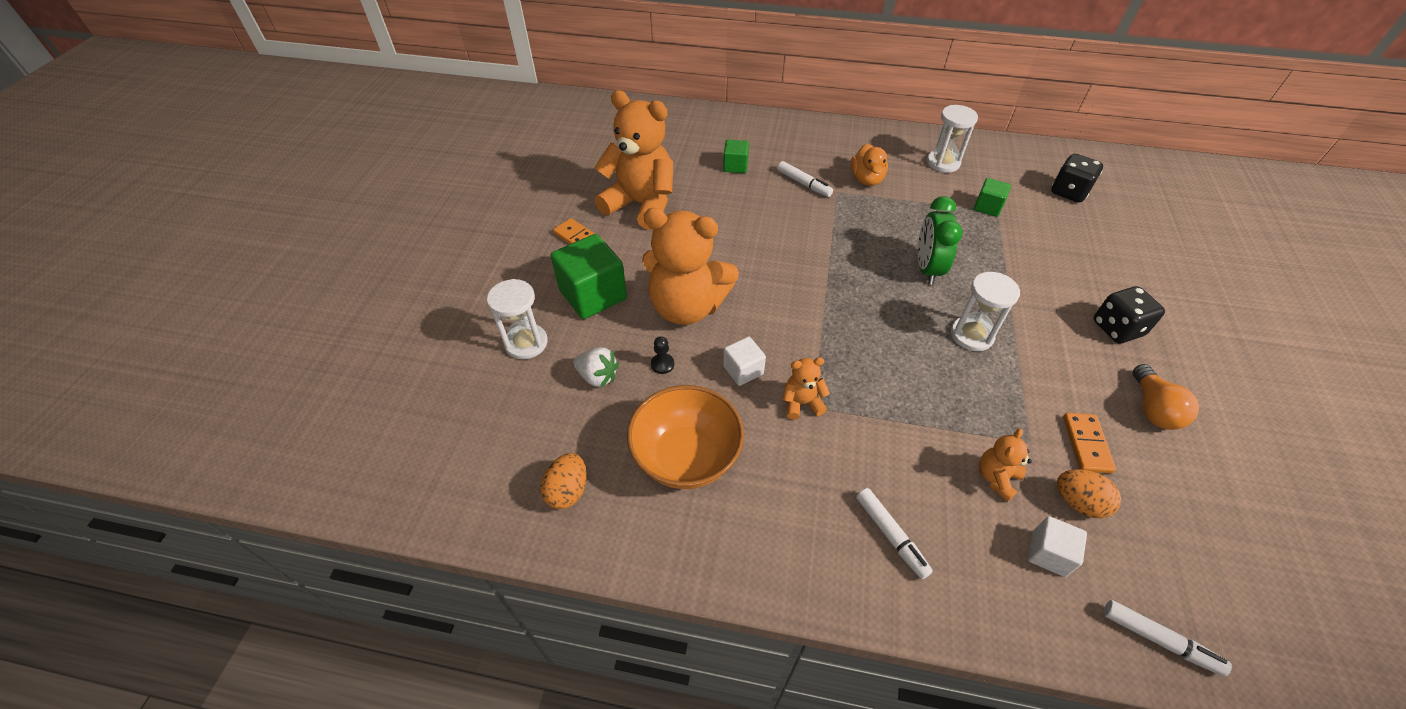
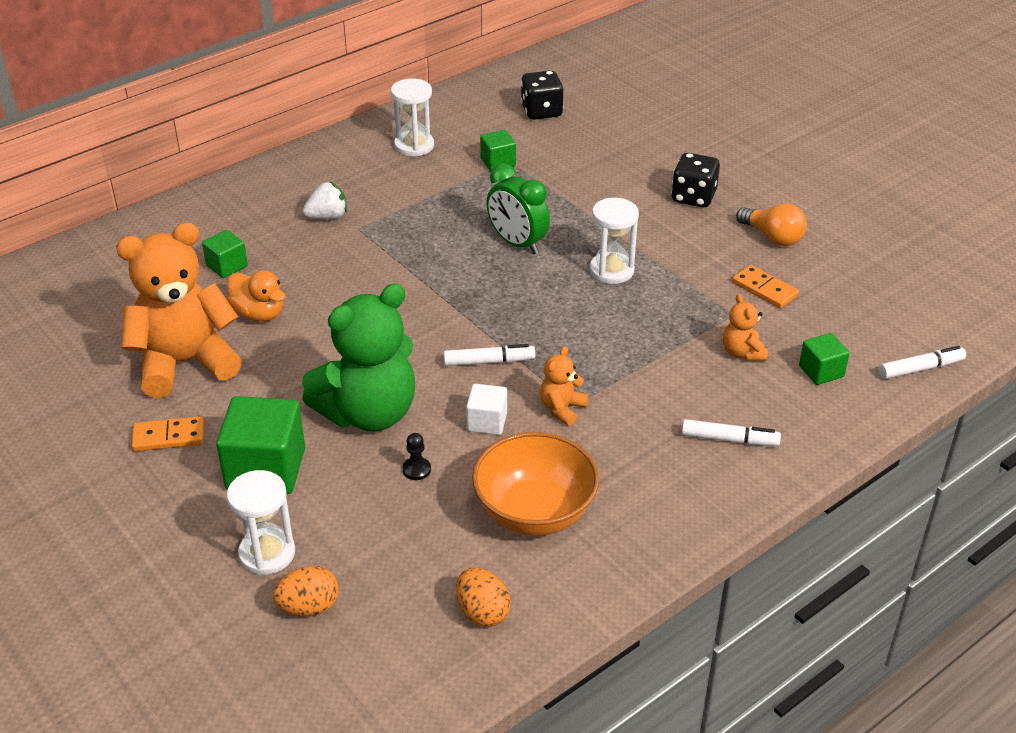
camera: 50 degrees left, 10 degrees down
white strawberry [573,347,619,388] -> white strawberry moved to [303,182,347,219]
orange teddy bear [642,208,739,325] -> green teddy bear [302,284,415,432]
white marker [777,161,833,197] -> white marker moved to [443,344,535,366]
orange duck [850,144,888,186] -> orange duck moved to [227,270,285,322]
white cube [1028,516,1087,577] -> green cube [799,333,850,385]
orange egg [1057,469,1121,518] -> orange egg moved to [273,566,339,616]

